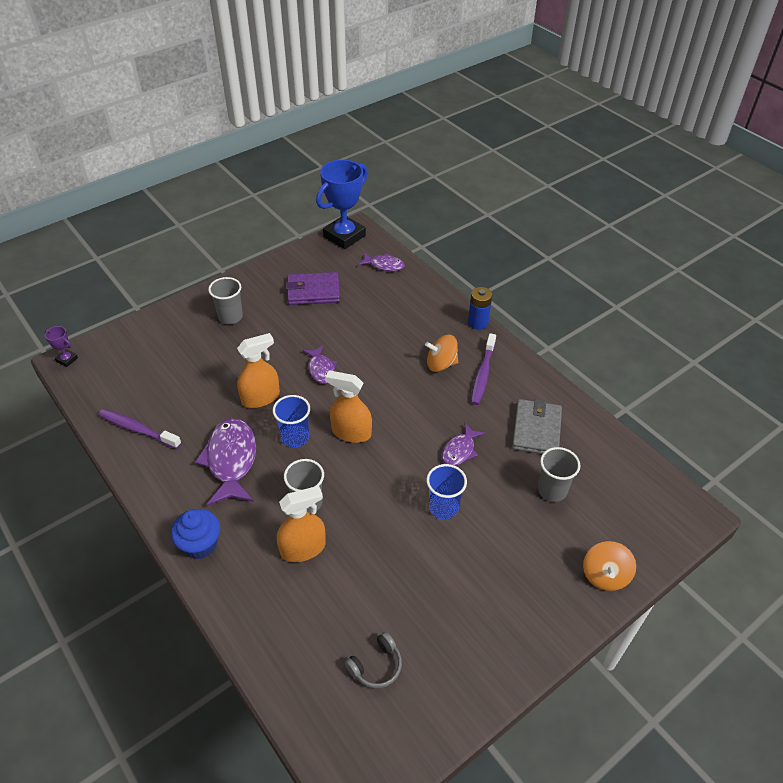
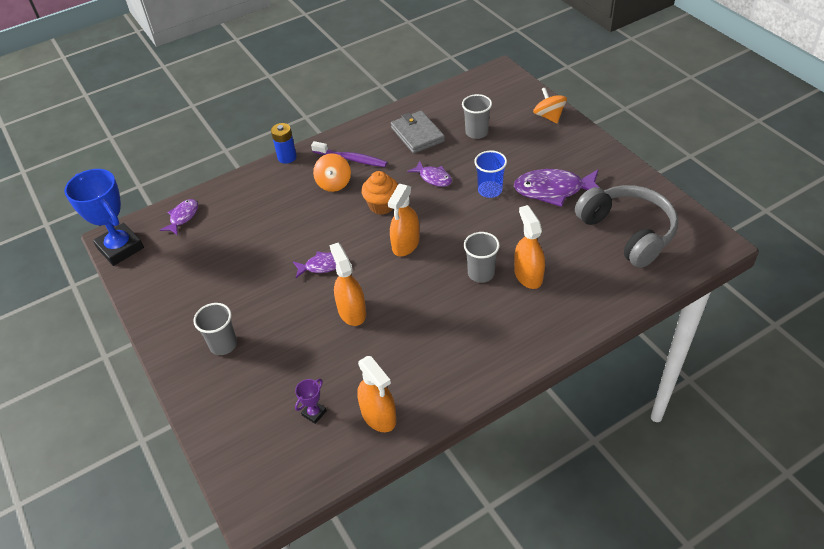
camera: 80 degrees left, 0 degrees up
purple trophy [45,326,78,367] -> purple trophy moved to [295,379,327,424]
purple toothbrush [98,409,182,449] -> orange spray bottle [357,356,396,432]
blue cupcake [171,509,220,559] -> none
purple fish [195,418,256,506] -> purple fish moved to [514,169,599,207]
blue cup [273,395,310,447] -> none
purple wallet [286,272,340,305] -> none
grey headphones [345,632,402,688] -> grey headphones [575,185,678,268], size x2.37
grey wallet [512,399,562,454] -> grey wallet turned 45 degrees clockwise [391,111,445,154]
orange spinning top [583,541,636,591] -> orange spinning top turned 135 degrees counterclockwise [533,88,567,124]
none -> orange cupcake [361,171,398,215]

